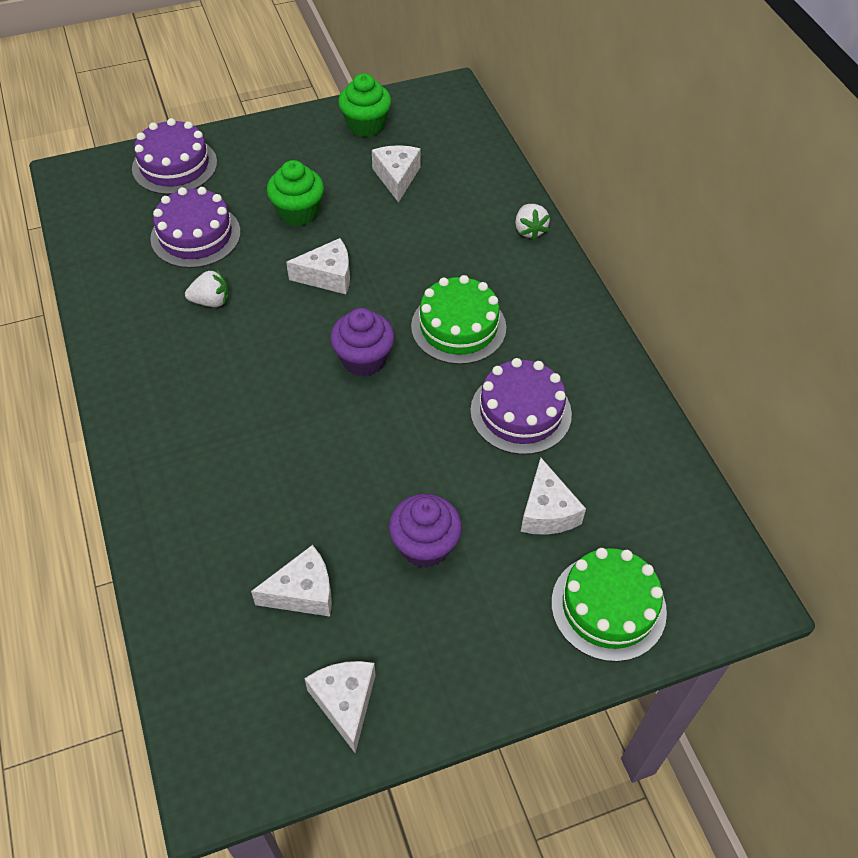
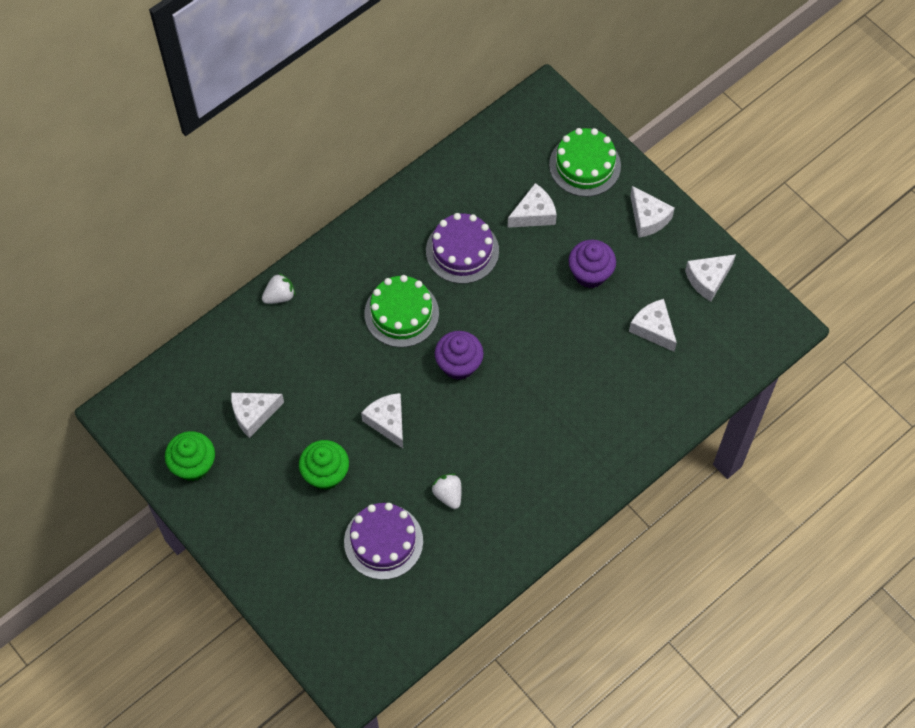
camera: 110 degrees left, 10 degrees up
purple cake [132,118,217,195] -> none
none -> white cheese [630,186,675,238]

